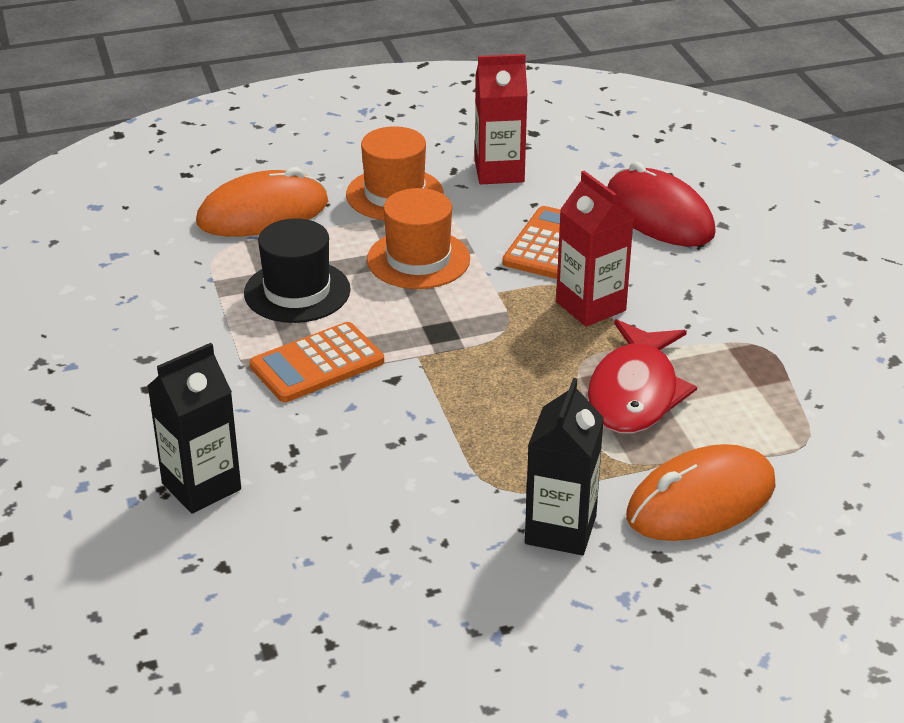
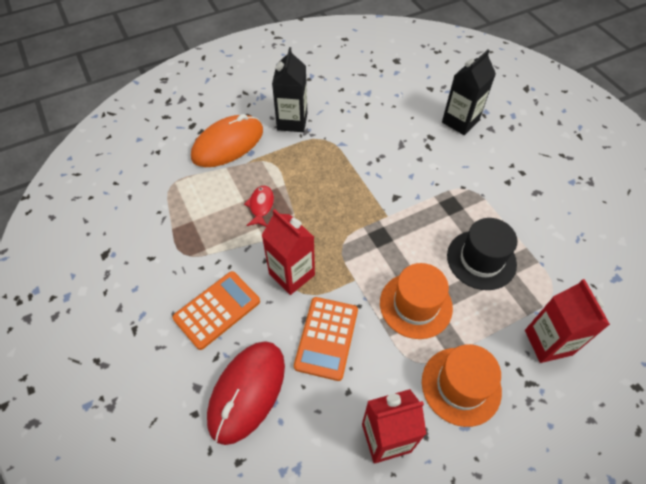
camera: 170 degrees right, 20 degrees up
orange mouse [196,167,328,236] -> red carton [525,279,610,363]
orange calculator [250,322,384,402] -> orange calculator moved to [172,271,260,350]
red fish [588,319,697,434] -> red fish [244,185,274,227], size x0.50
red mouse [607,162,716,246] -> red mouse turned 75 degrees clockwise [207,341,285,445]

